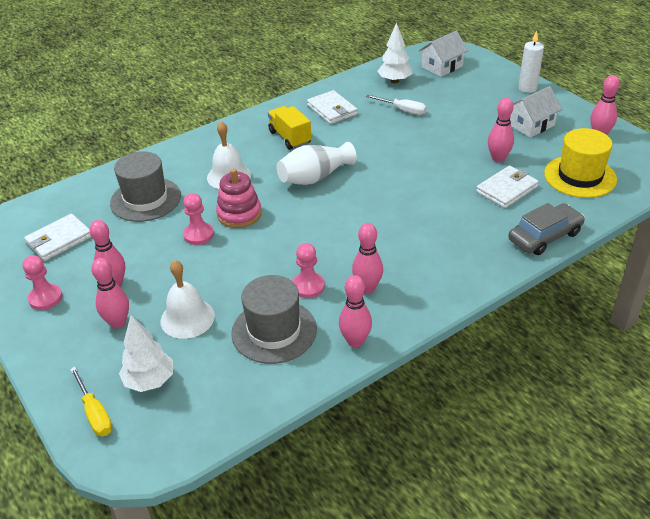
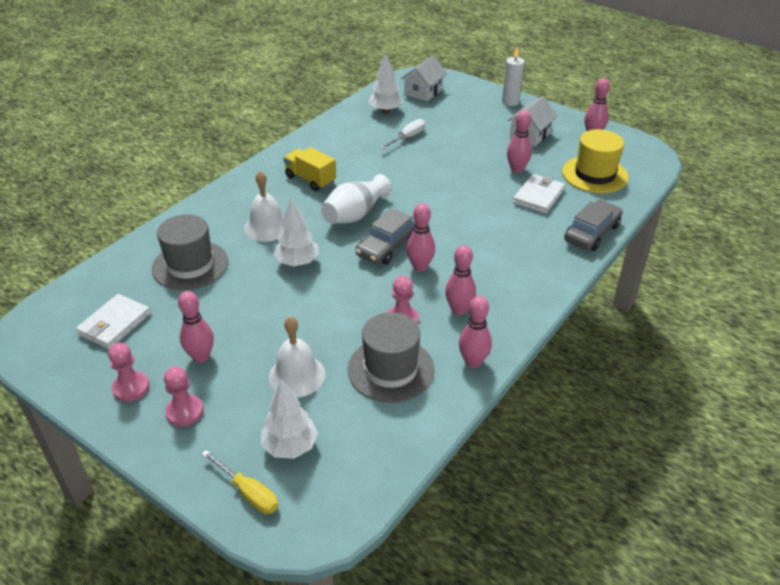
camera: 20 degrees left, 0 degrees up
pink bowling pin [91,258,129,328] -> pink bowling pin moved to [406,203,435,272]
pink pawn [183,193,214,245] -> pink pawn moved to [164,366,204,427]
pink stacking toy [216,168,262,228] -> white tree [274,198,319,267]
white wallet [307,90,358,124] -> none
white screwdriver [366,95,427,115] -> white screwdriver turned 60 degrees counterclockwise [380,119,425,149]
none -> grey car [355,208,415,264]

